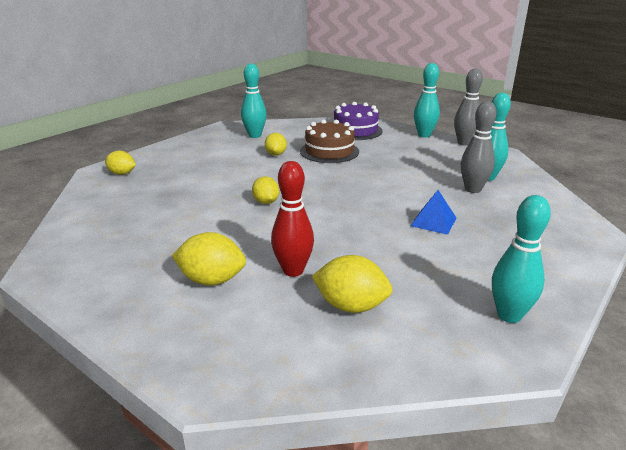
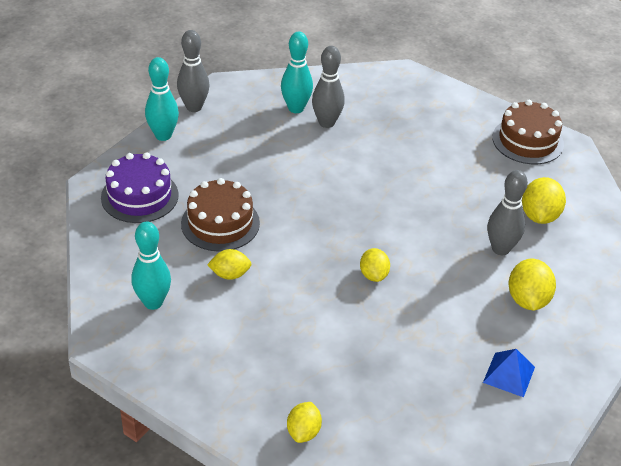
camera: 95 degrees left, 15 degrees up
yellow lemon [252,176,279,204] -> yellow lemon turned 75 degrees counterclockwise [360,248,390,282]
red bowling pin [271,161,314,277] -> grey bowling pin [488,170,528,255]
blue pyramid [411,190,456,235] -> blue pyramid moved to [483,349,535,397]
turquoise bowling pin [492,195,551,323] -> brown cake [492,100,564,164]

